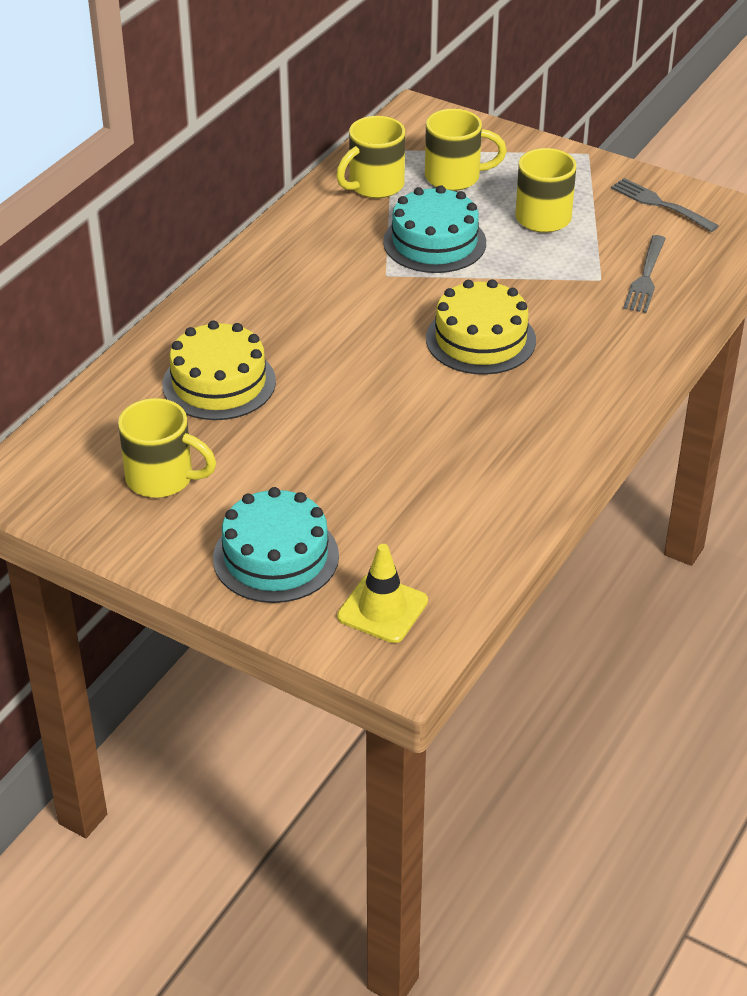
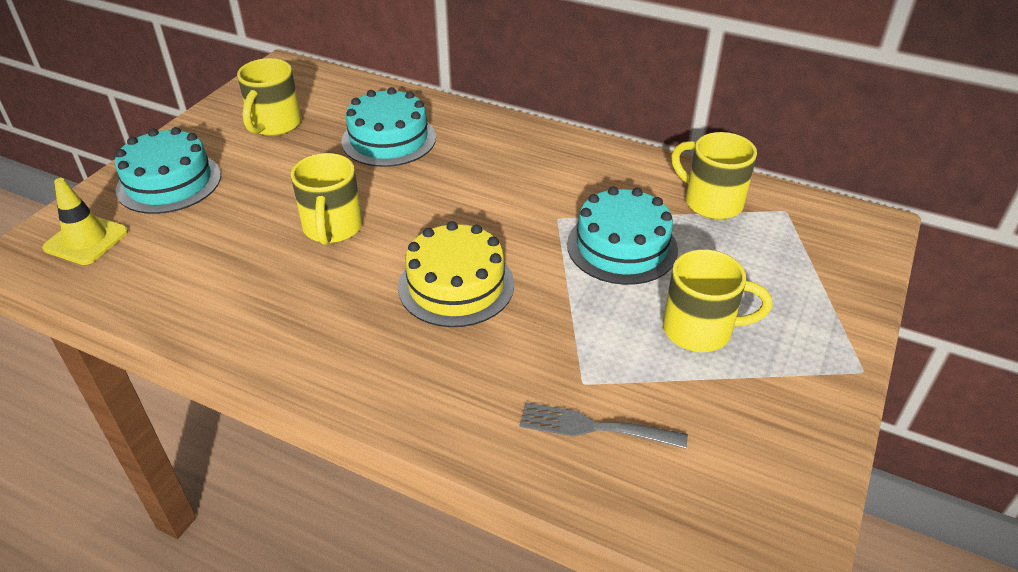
camera: 85 degrees right, 0 degrees up
yellow cake [162,320,276,420] -> turquoise cake [341,87,436,167]
yellow mug [425,109,507,191] -> yellow mug moved to [291,153,363,245]
grey fork [611,178,719,232] -> none

